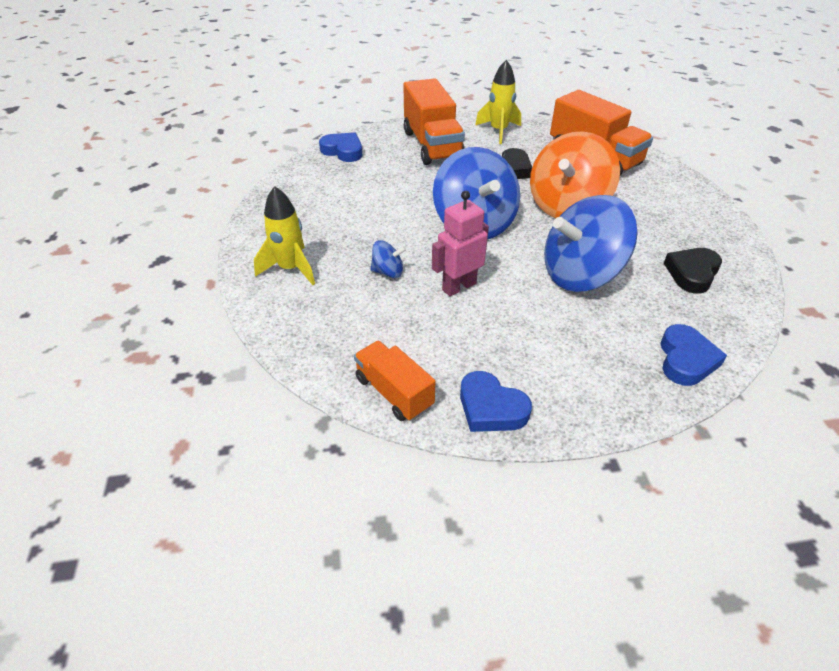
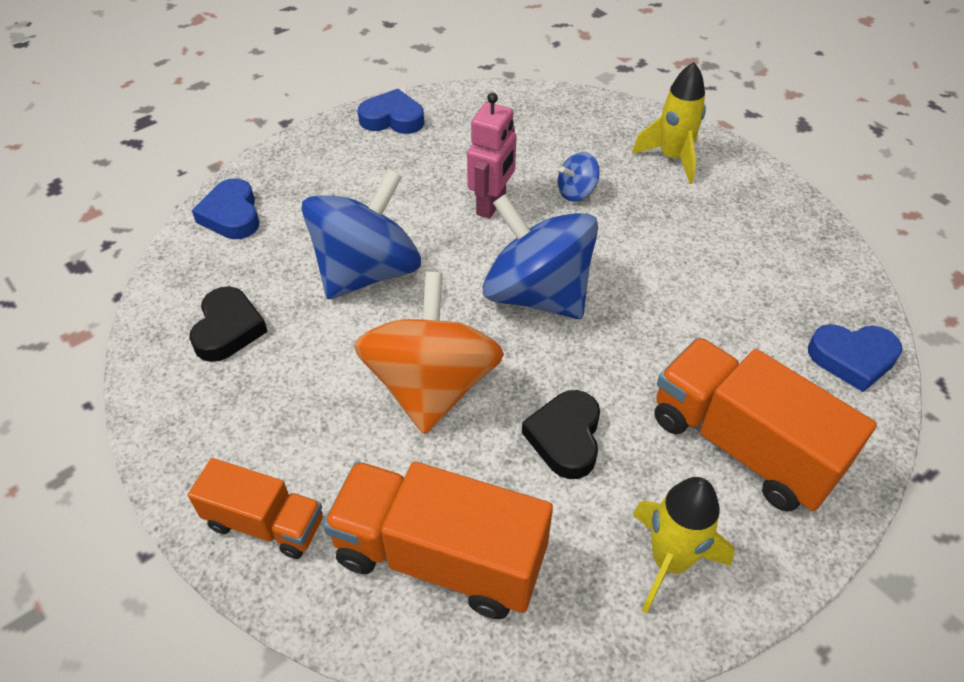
camera: 150 degrees right, 5 degrees up
orange truck [354,341,436,421] -> orange truck moved to [188,458,323,559]

